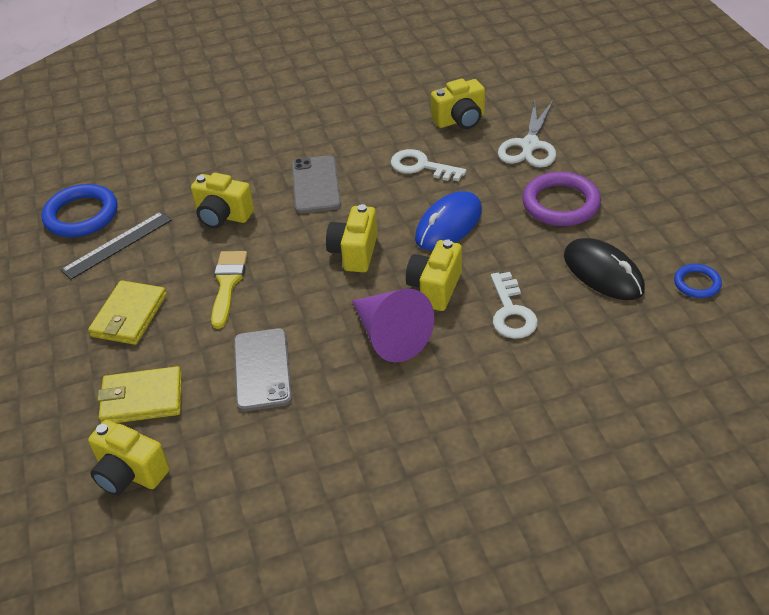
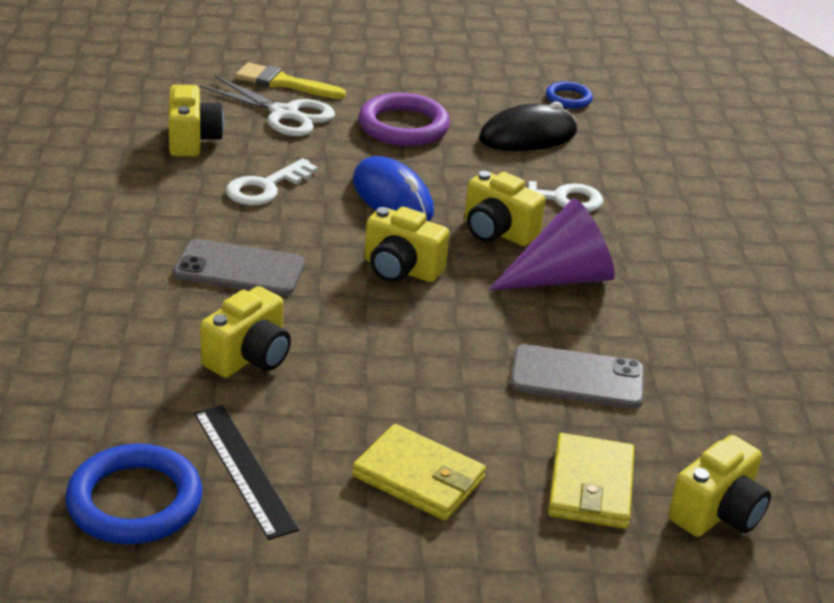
camera: 80 degrees left, 10 degrees down
yellow brush [211,251,247,329] -> yellow brush moved to [235,62,346,99]

